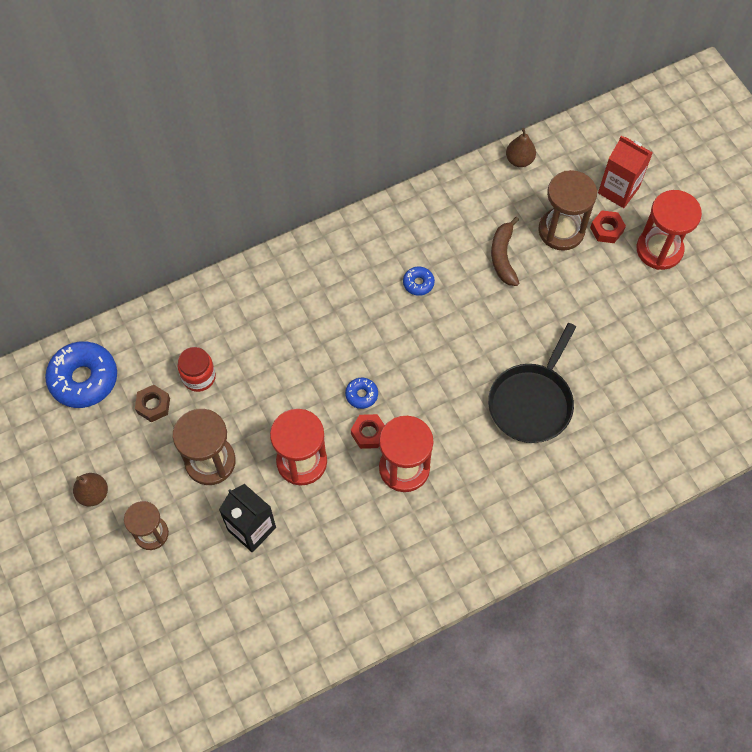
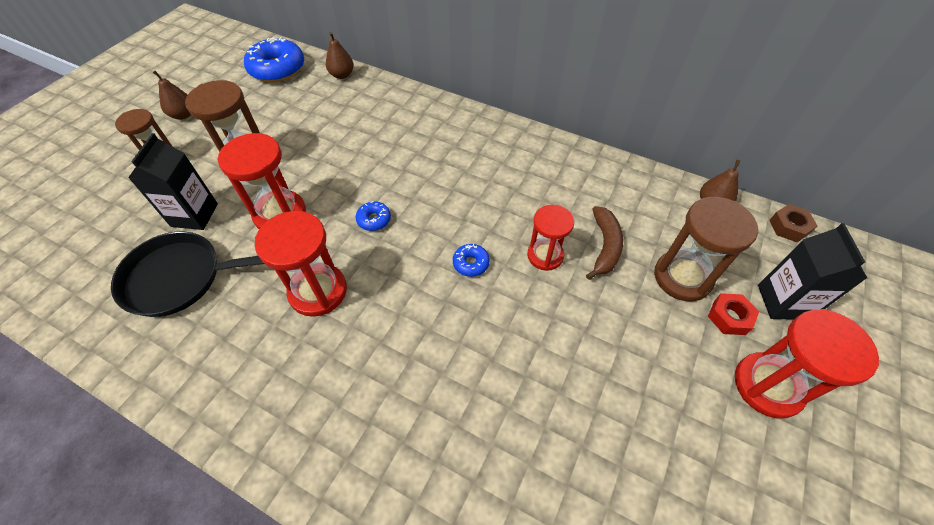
camera: 55 degrees right, 10 degrees down
brown nut [135,385,170,422] -> brown nut moved to [769,204,817,242]
red jar [177,347,216,392] -> none
red nut [351,414,385,449] -> none
blue donut [403,266,435,296] -> blue donut moved to [453,244,490,277]
black pan [488,323,576,443] -> black pan moved to [111,232,264,317]
brown banana [491,217,519,286] -> brown banana turned 135 degrees clockwise [586,206,623,280]
red carton [598,136,653,208] -> black carton [758,223,867,319]
none -> brown pear [326,32,354,79]
none -> red hourglass [527,205,574,271]

